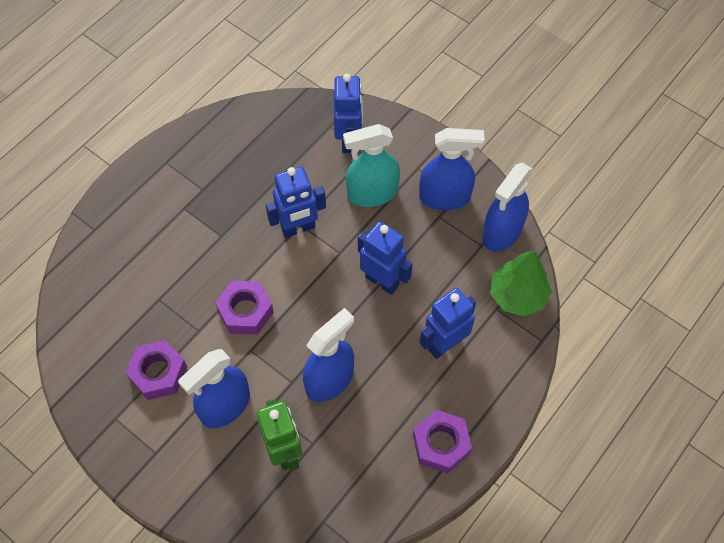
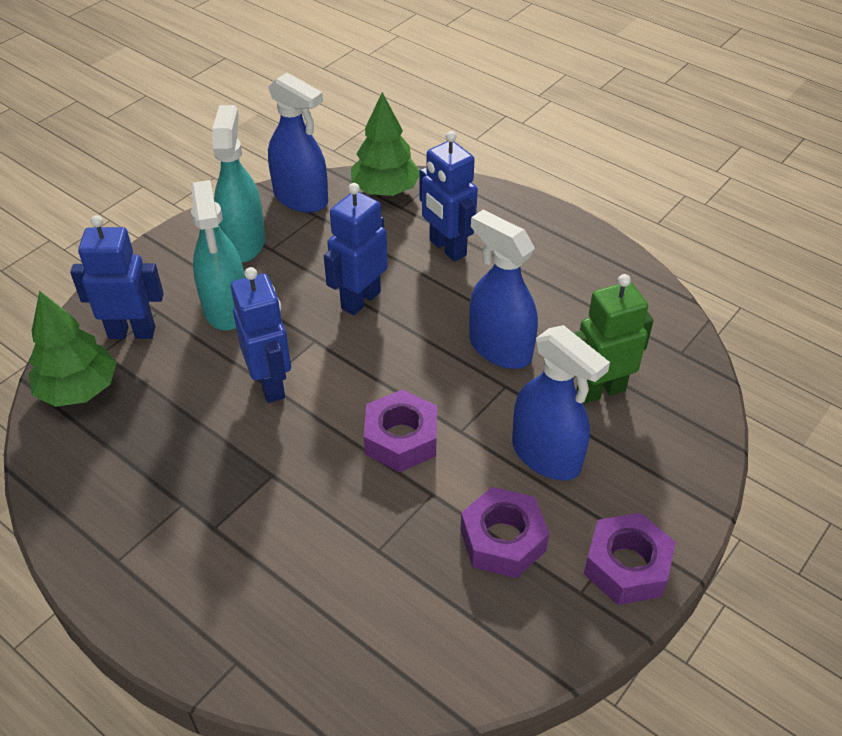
camera: 90 degrees left, 15 degrees down
purple nut [413,410,472,474] -> purple nut moved to [584,513,676,605]
blue spray bottle [419,128,485,210] -> turquoise spray bottle [212,105,265,263]
none -> green tree [29,291,116,407]

